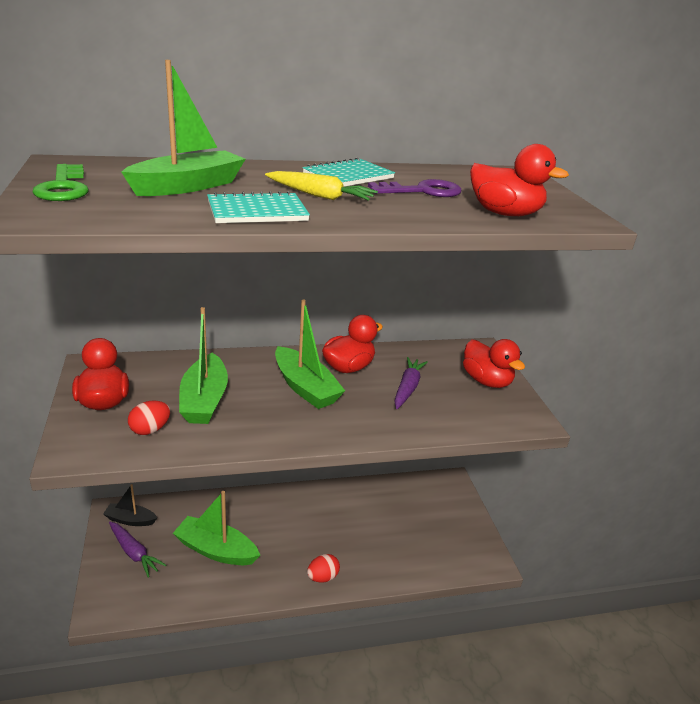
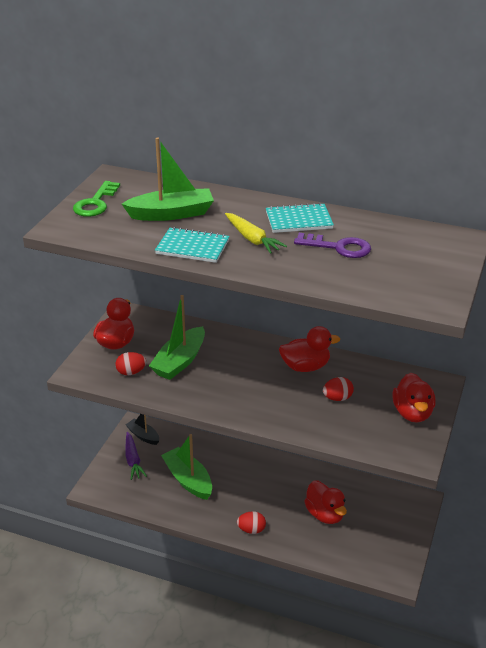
camera: 35 degrees right, 5 degrees up
green boat [275,299,345,409] -> none
purple carrot [394,357,428,409] -> red egg [323,377,354,401]
red duck [470,144,569,216] -> red duck moved to [304,480,347,524]

